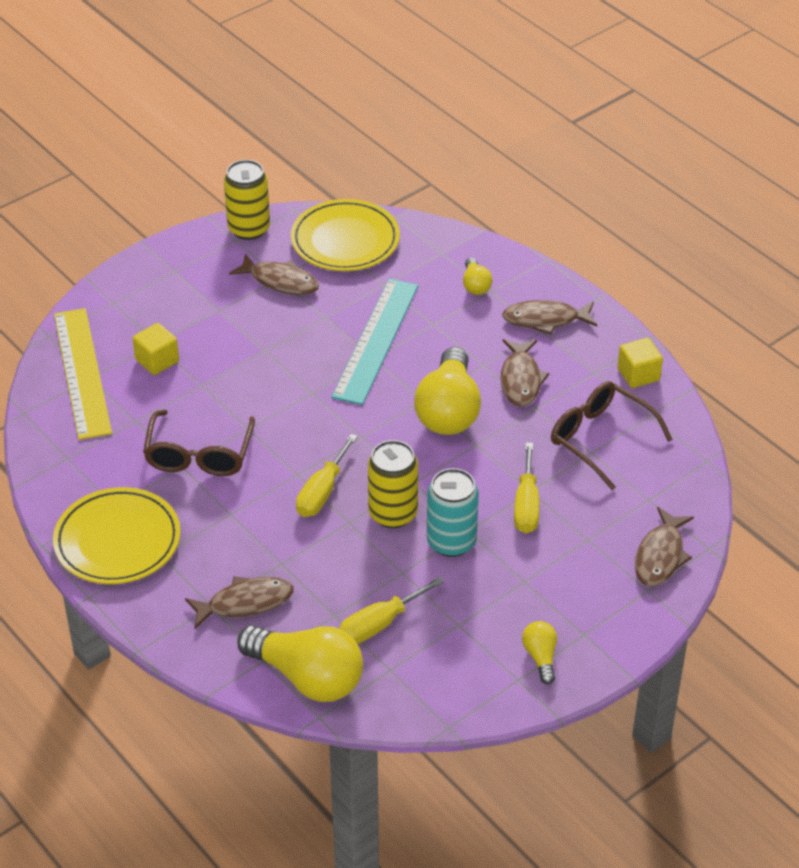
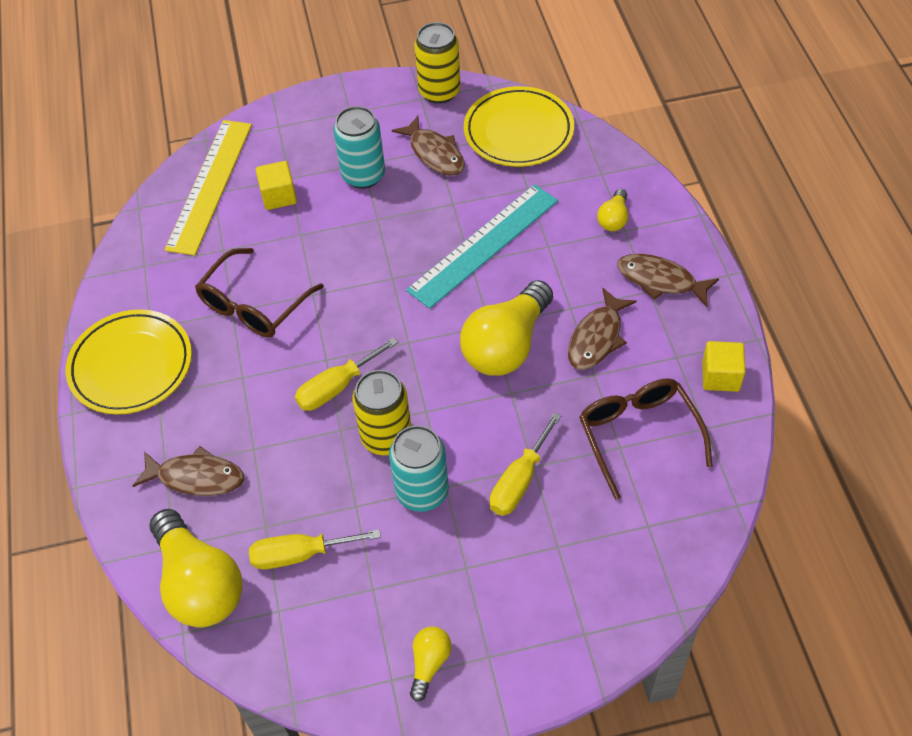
camera: 30 degrees right, 10 degrees up
brown fish [635,507,694,586] -> none
none -> turquoise can [333,106,385,189]

